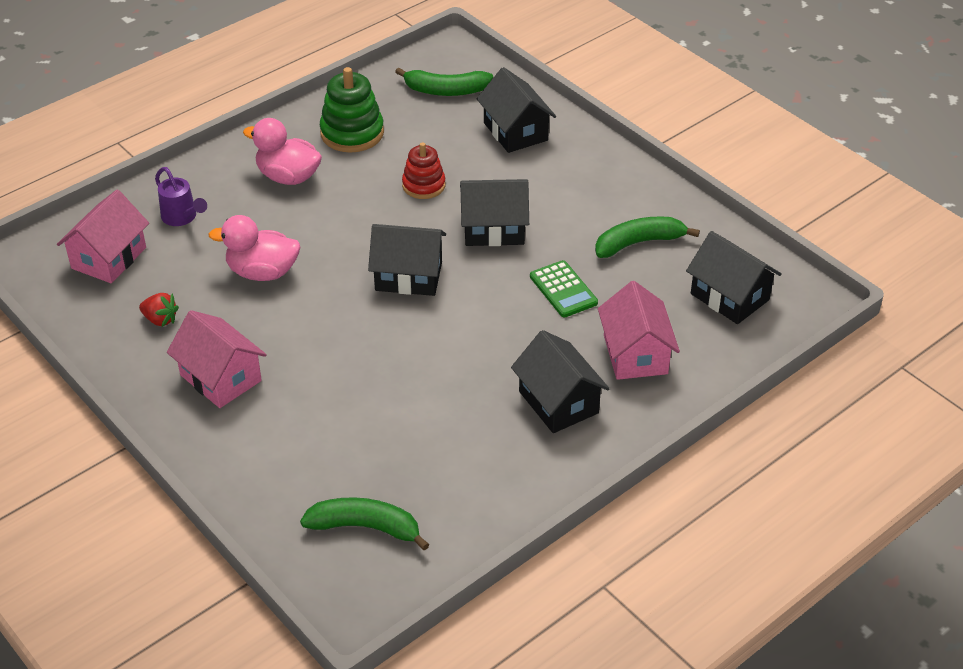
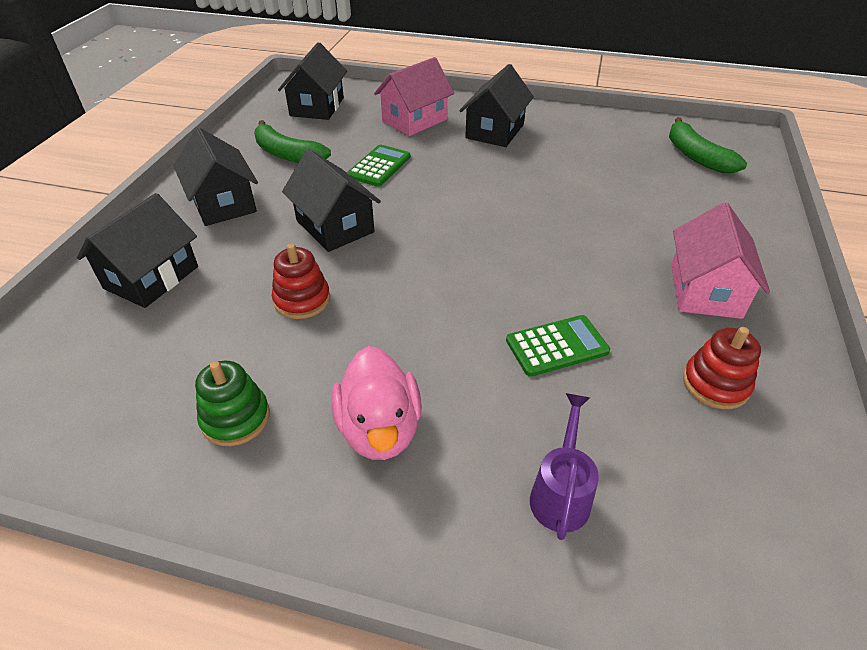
camera: 125 degrees left, 0 degrees up
pink house [57,190,149,283] -> none
red strawberry [139,293,179,327] -> red stacking toy [683,327,761,409]
pink duck [208,215,300,281] -> green calculator [506,315,610,377]
green stacking toy [320,67,384,152] -> green stacking toy [195,361,270,446], size x0.66
black house [368,224,446,296] -> black house moved to [173,127,258,226]
green banana [395,67,493,96] -> none

